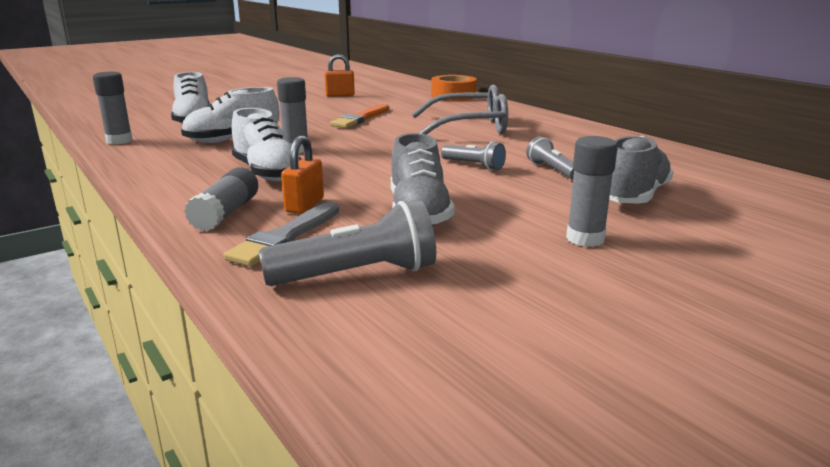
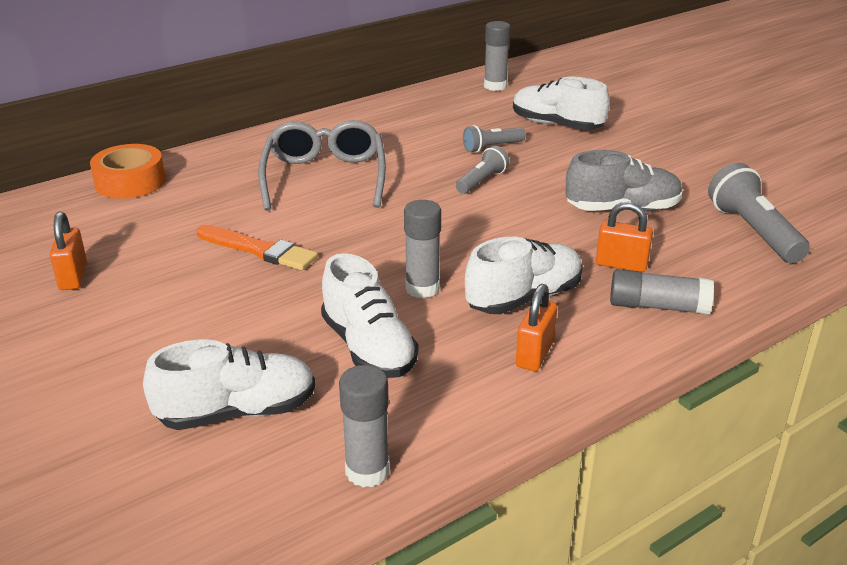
camera: 90 degrees left, 10 degrees up
grey brush [224,202,339,267] -> none
grey glue stick [566,136,618,247] -> grey glue stick moved to [484,21,511,91]
grey shoe [609,136,674,204] -> white shoe [513,77,610,130]
none -> orange padlock [516,284,557,371]

